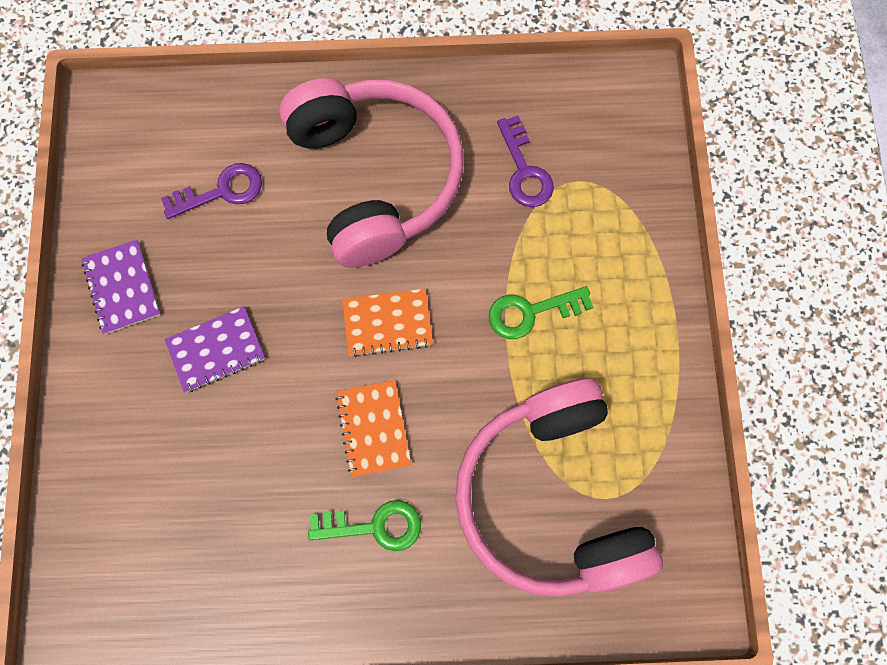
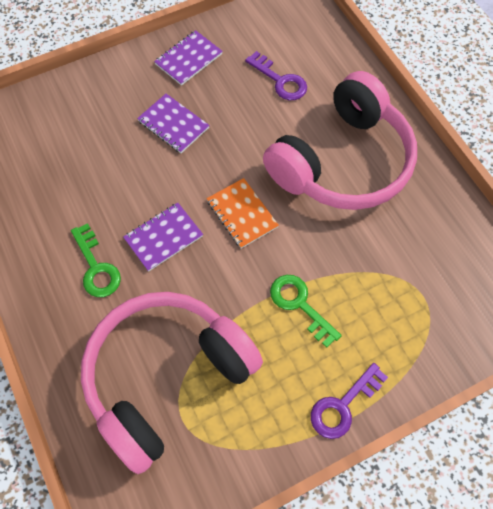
camera: 65 degrees right, 10 degrees down
orange notebook [335,380,412,477] -> purple notebook [123,203,203,272]
purple key [497,115,554,207] -> purple key moved to [311,363,388,439]

